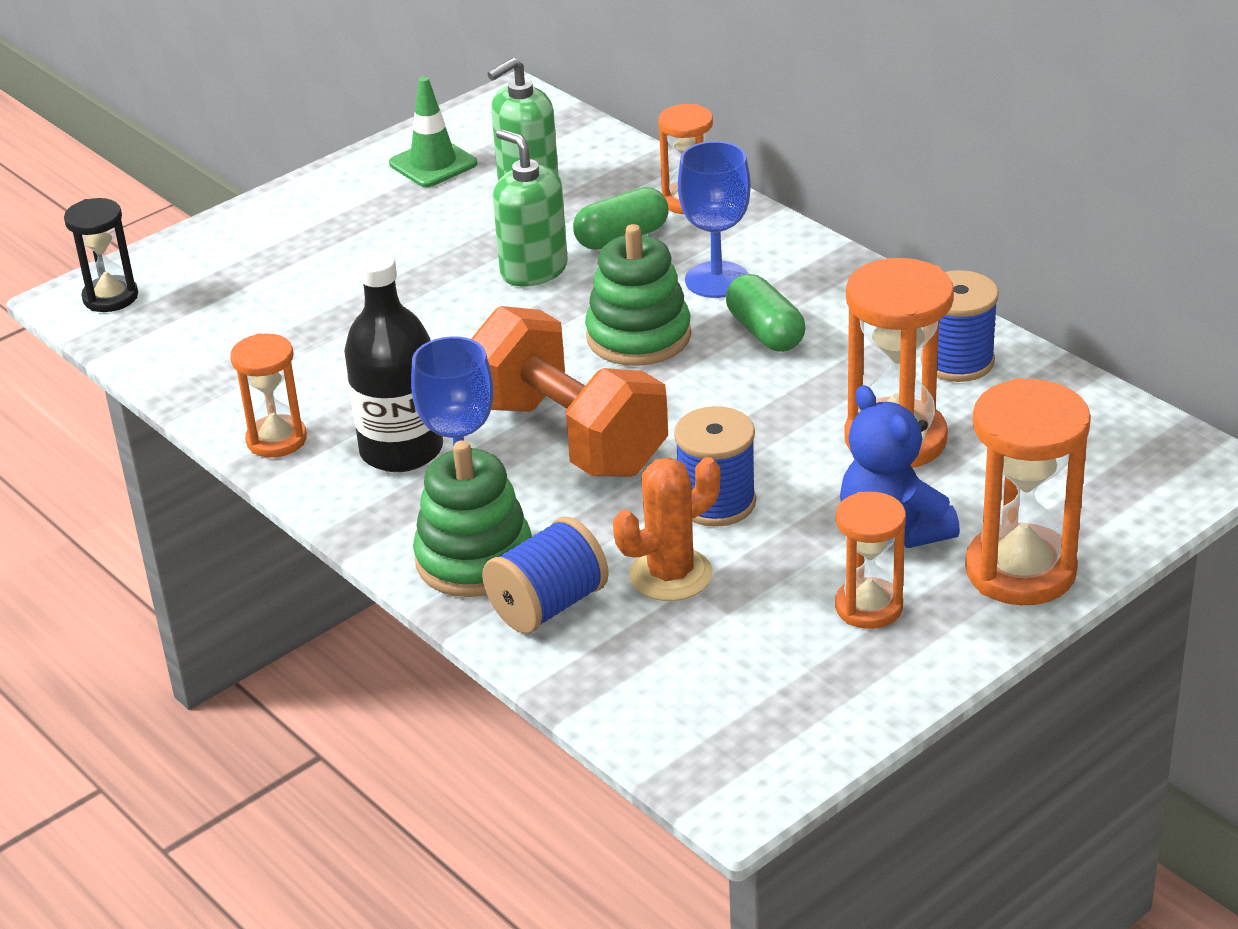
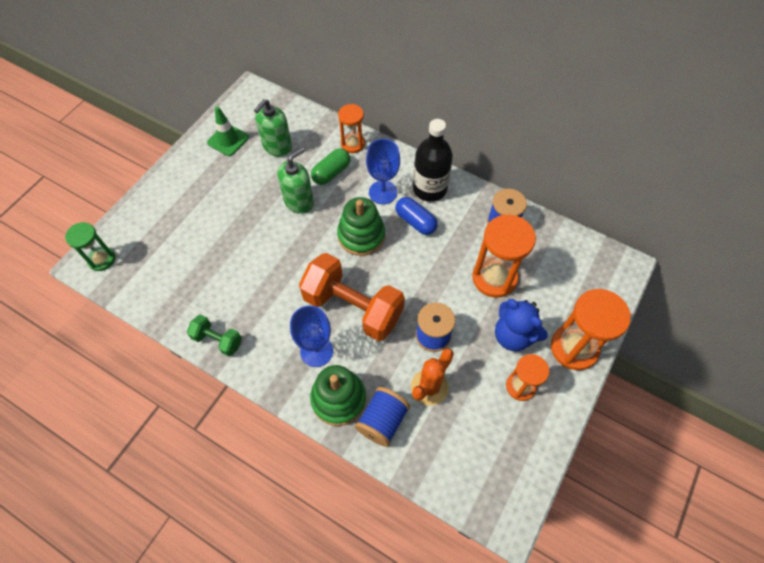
camera: 20 degrees left, 25 degrees up
black hourglass [64,198,138,312] -> green hourglass [65,222,115,271]
orange hourglass [230,333,307,458] -> green dumbbell [187,314,242,356]
black bottle [344,252,443,472] -> black bottle moved to [413,119,453,202]
green soap dispenser [493,129,568,287] -> green soap dispenser turned 105 degrees clockwise [277,148,314,214]
green capsule [726,274,806,352] -> blue capsule [396,197,438,235]

